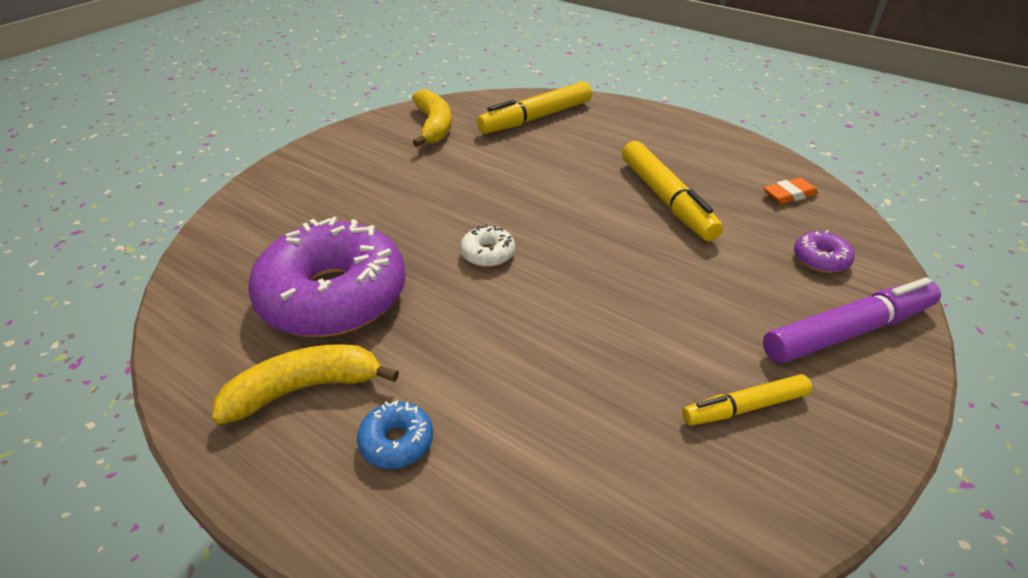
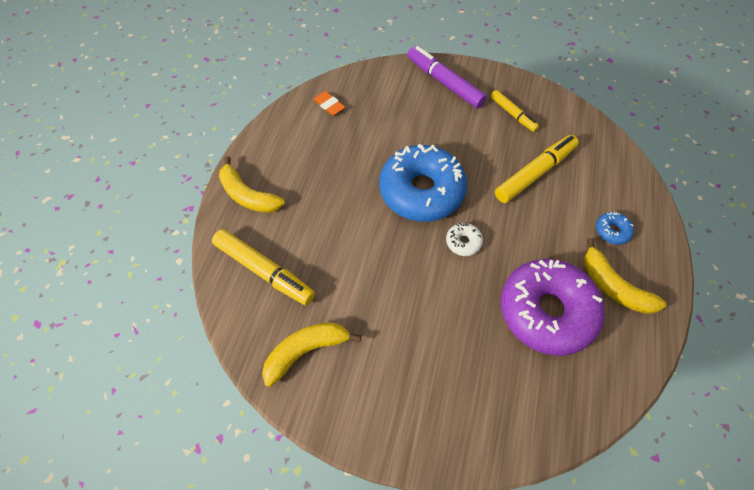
camera: 110 degrees left, 20 degrees up
yellow marker [622,141,723,241] -> yellow marker moved to [495,135,579,203]
purple donut [794,230,855,273] -> none
none -> yellow banana [219,156,285,213]
none -> blue donut [380,144,467,222]

